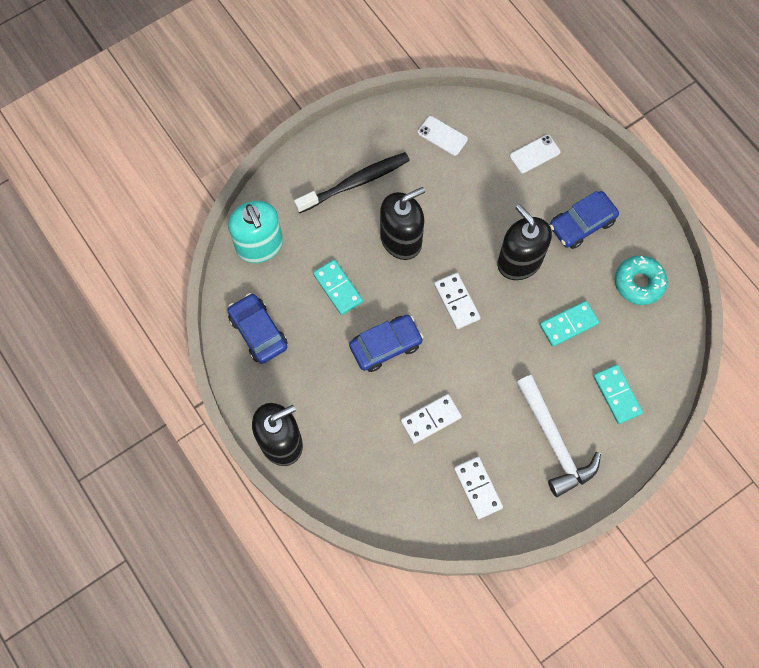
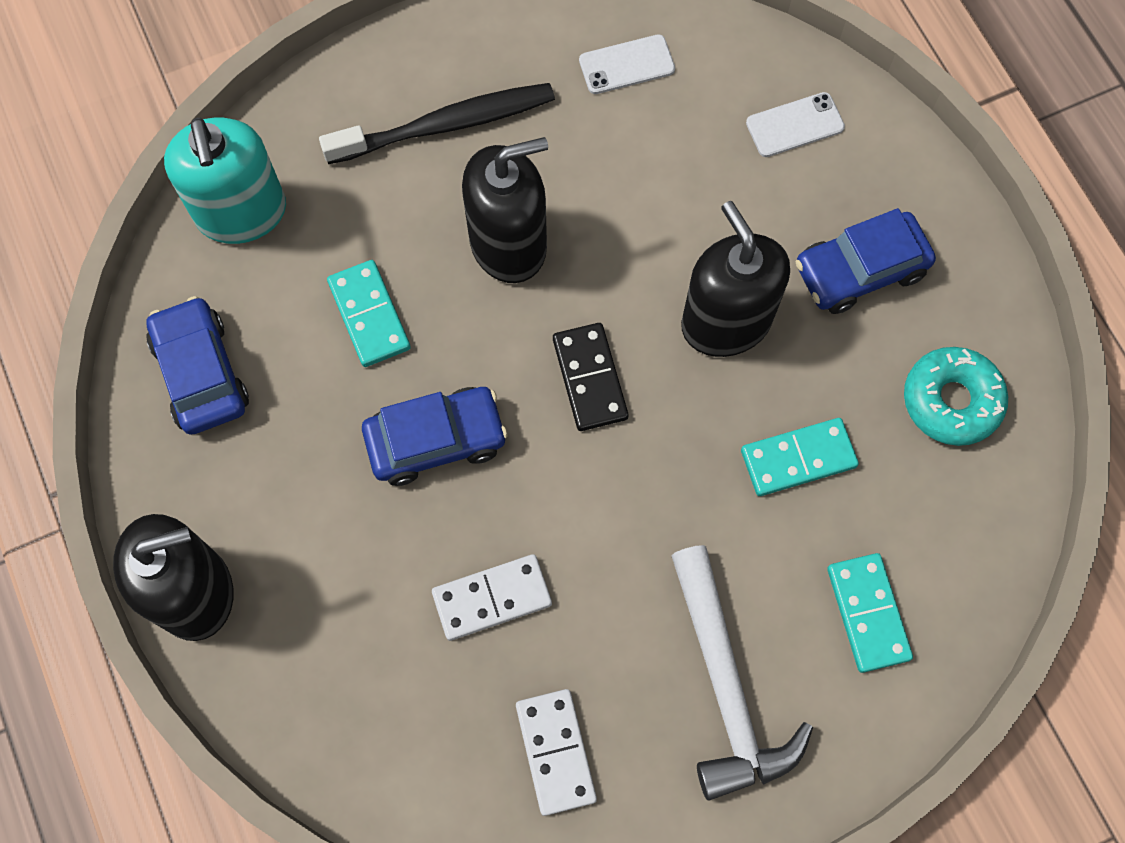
camera: 10 degrees right, 0 degrees up
white phone [418,116,468,156] -> white phone turned 60 degrees counterclockwise [579,34,675,94]
white domino [434,273,481,329] -> black domino [553,323,628,431]

